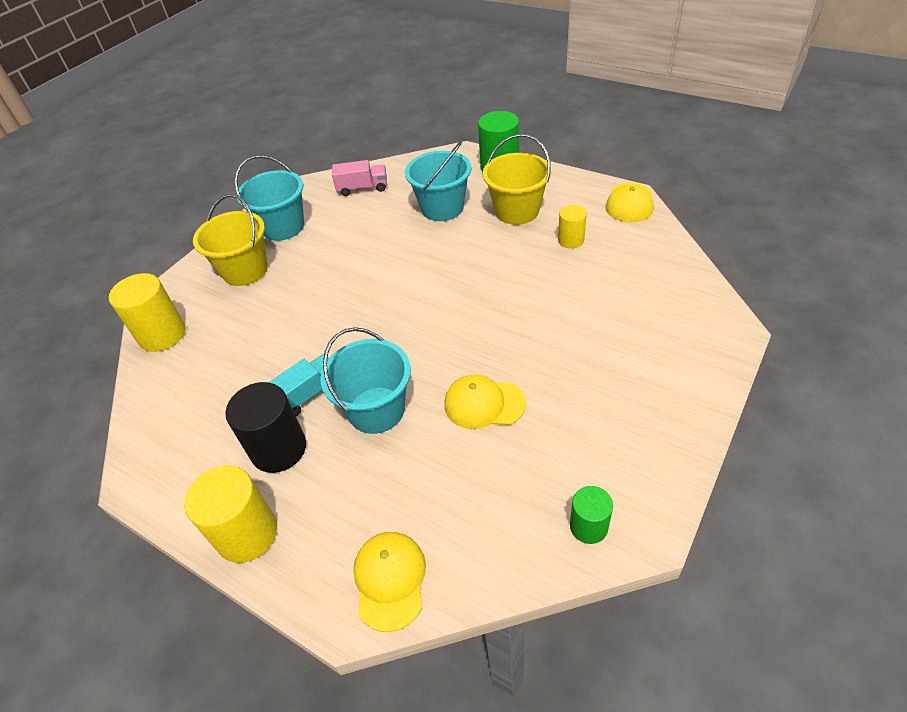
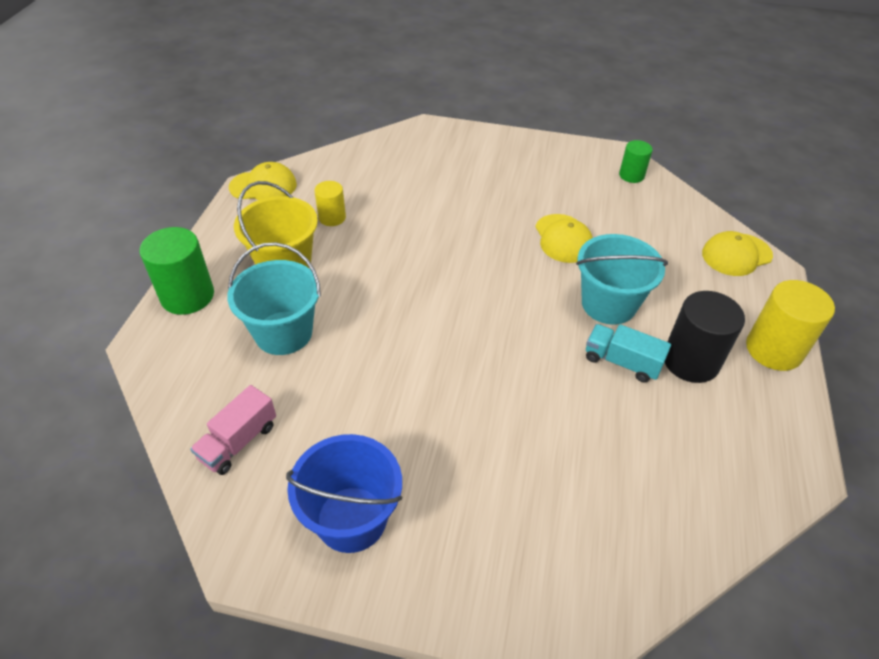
camera: 115 degrees left, 0 degrees up
yellow cylinder [109,273,185,352] -> none
yellow bucket [193,194,268,286] -> none
turquoise bucket [234,155,304,241] -> blue bucket [286,434,402,553]
pink truck [332,160,387,196] -> pink truck turned 120 degrees counterclockwise [190,385,276,475]

